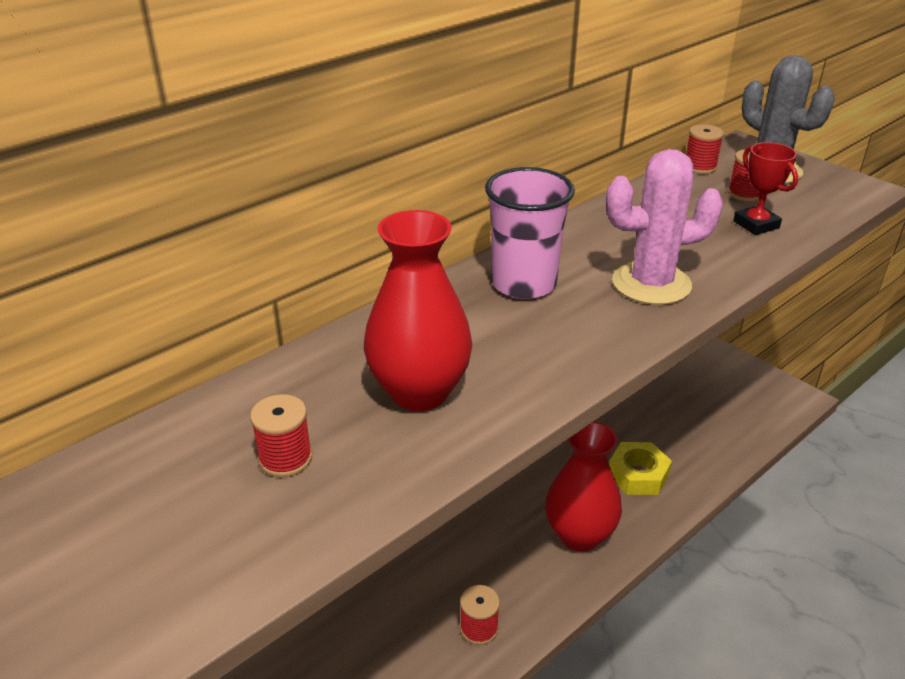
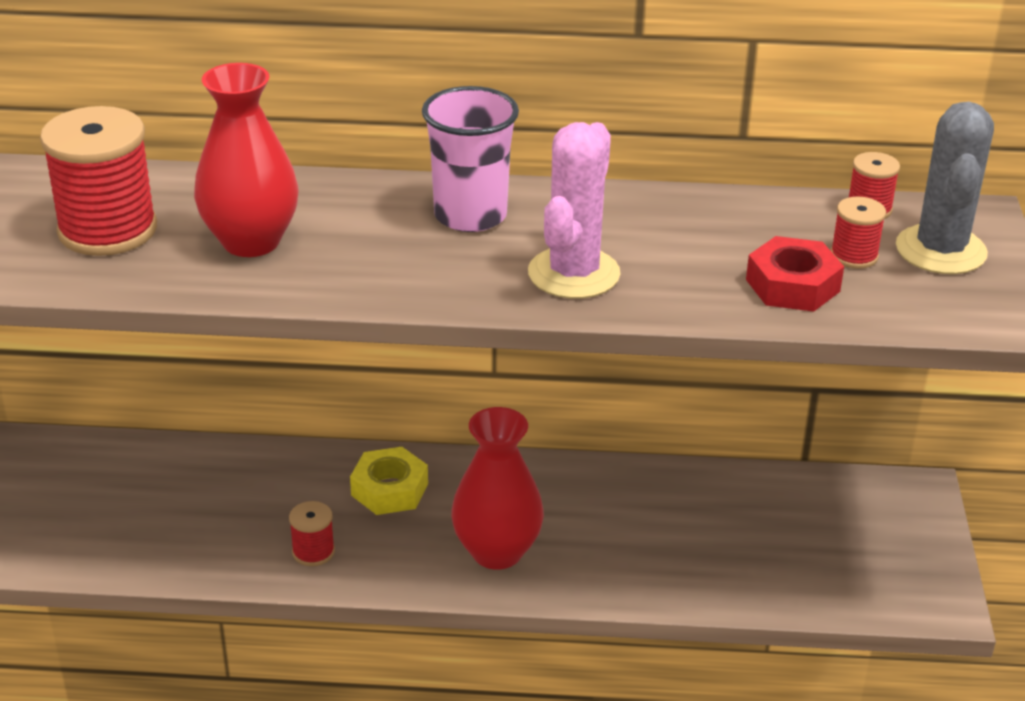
camera: 45 degrees right, 0 degrees up
red spool [250,394,312,477] -> red spool [40,106,157,256], size x2.08
pink cactus [606,149,723,305] -> pink cactus turned 75 degrees clockwise [528,122,620,299]
yellow nut [609,442,672,495] -> yellow nut moved to [350,447,428,515]
red trophy [733,142,798,235] -> red nut [746,236,844,312]

